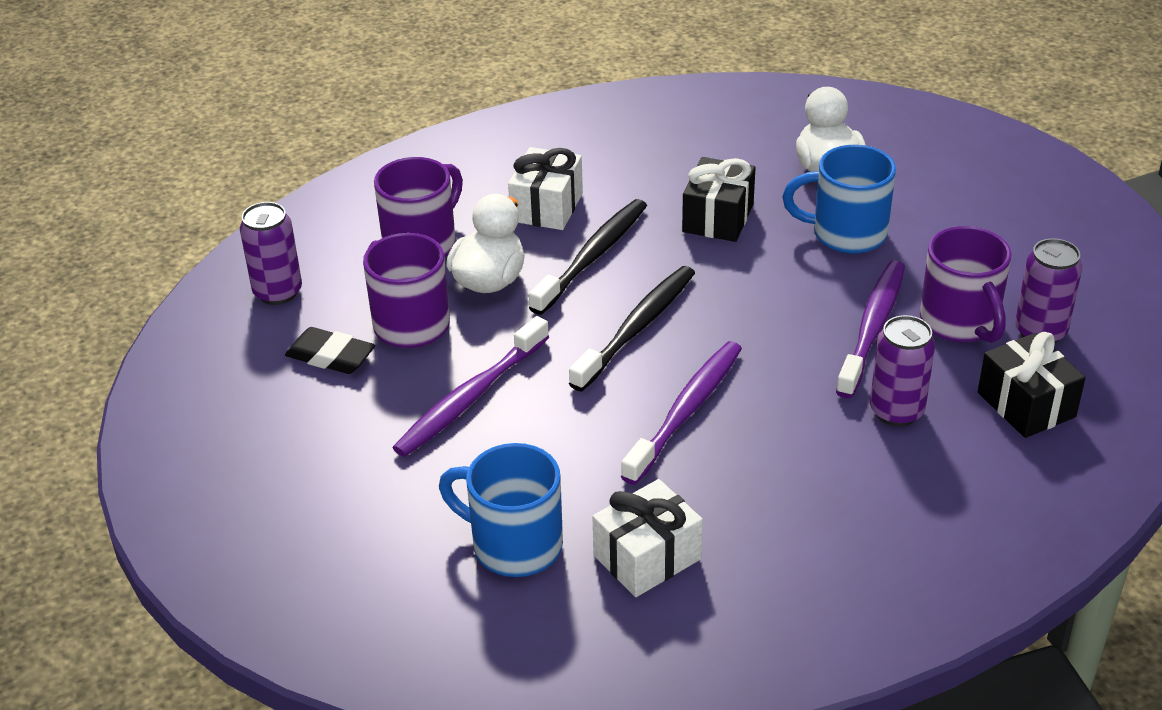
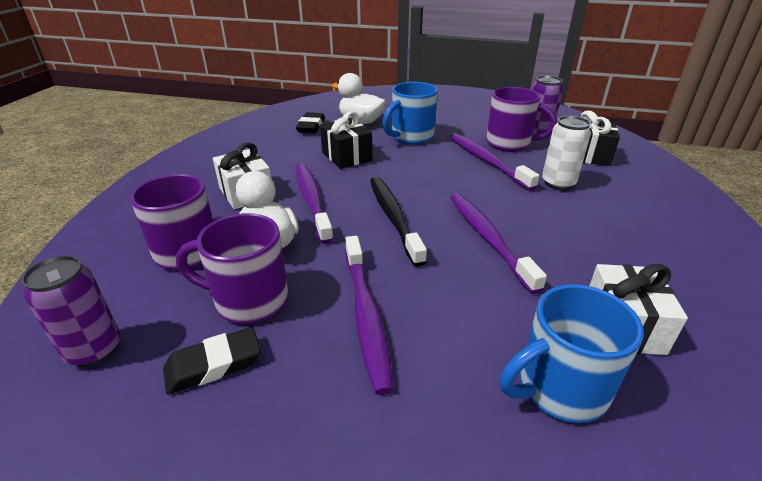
camera: 50 degrees left, 5 degrees down
black toothbrush [529,199,647,315] -> purple toothbrush [296,164,334,244]
purple can [870,315,935,426] -> white can [542,116,591,190]
none -> black eraser [296,112,325,133]

